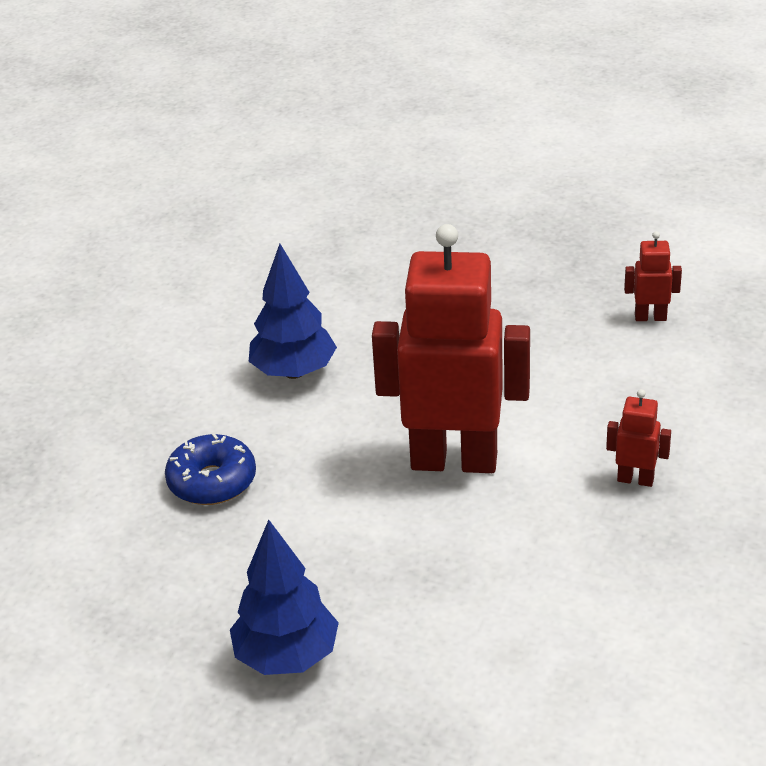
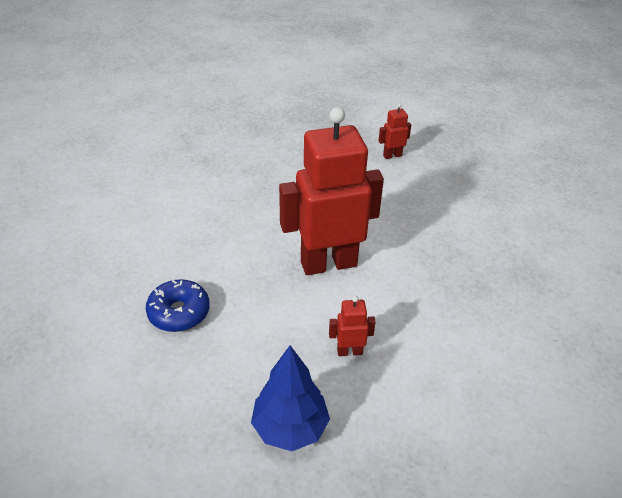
camera: 25 degrees left, 5 degrees up
blue tree [249,244,337,379] -> none
red robot [606,389,671,487] -> red robot moved to [329,296,376,356]

